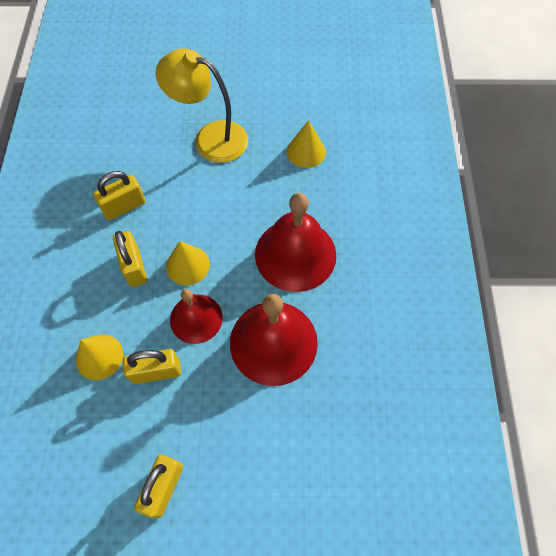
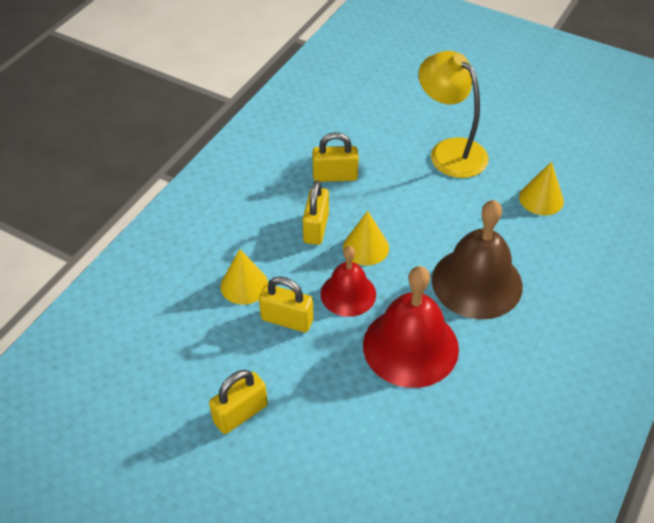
camera: 30 degrees right, 15 degrees down
red bell [255,193,336,292] -> brown bell [432,200,523,319]

